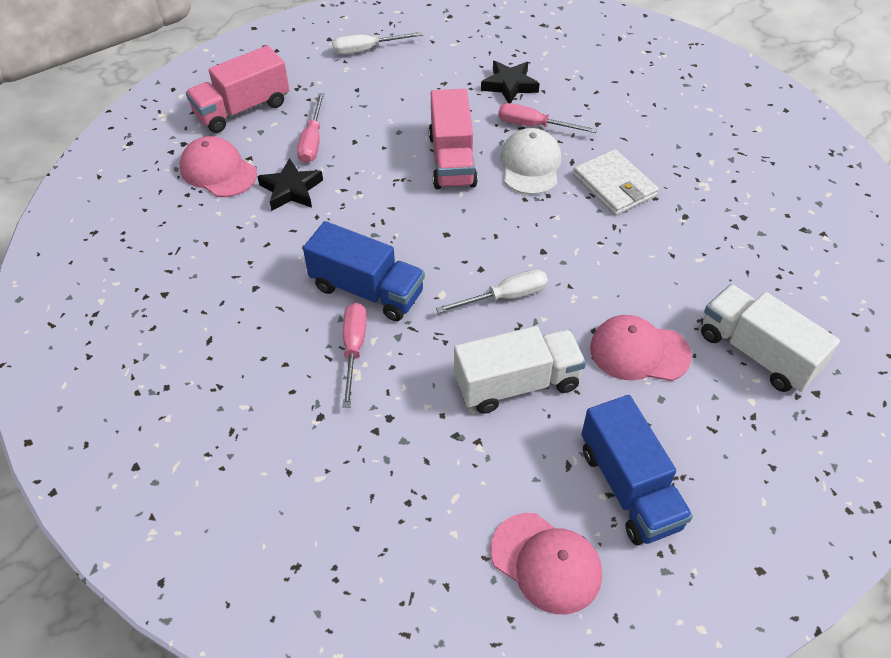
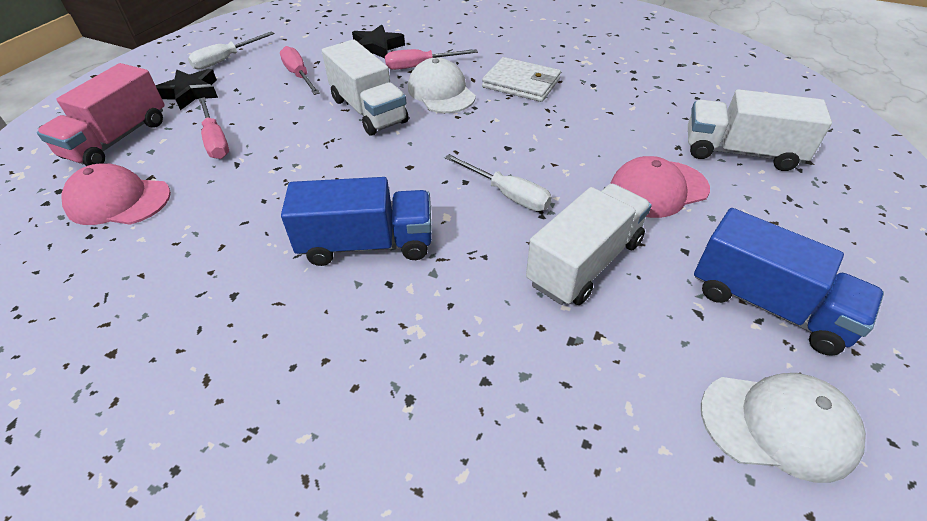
camera: 30 degrees left, 5 degrees down
black star [257,158,323,211] -> black star moved to [155,69,218,110]
pink screwdriver [343,303,367,408] -> pink screwdriver moved to [280,46,320,95]
pink truck [429,89,478,189] -> white truck [322,39,409,136]
white screwdriver [436,269,548,314] -> white screwdriver turned 90 degrees clockwise [445,154,552,211]
pink cap [490,513,602,614] -> white cap [701,373,866,483]

